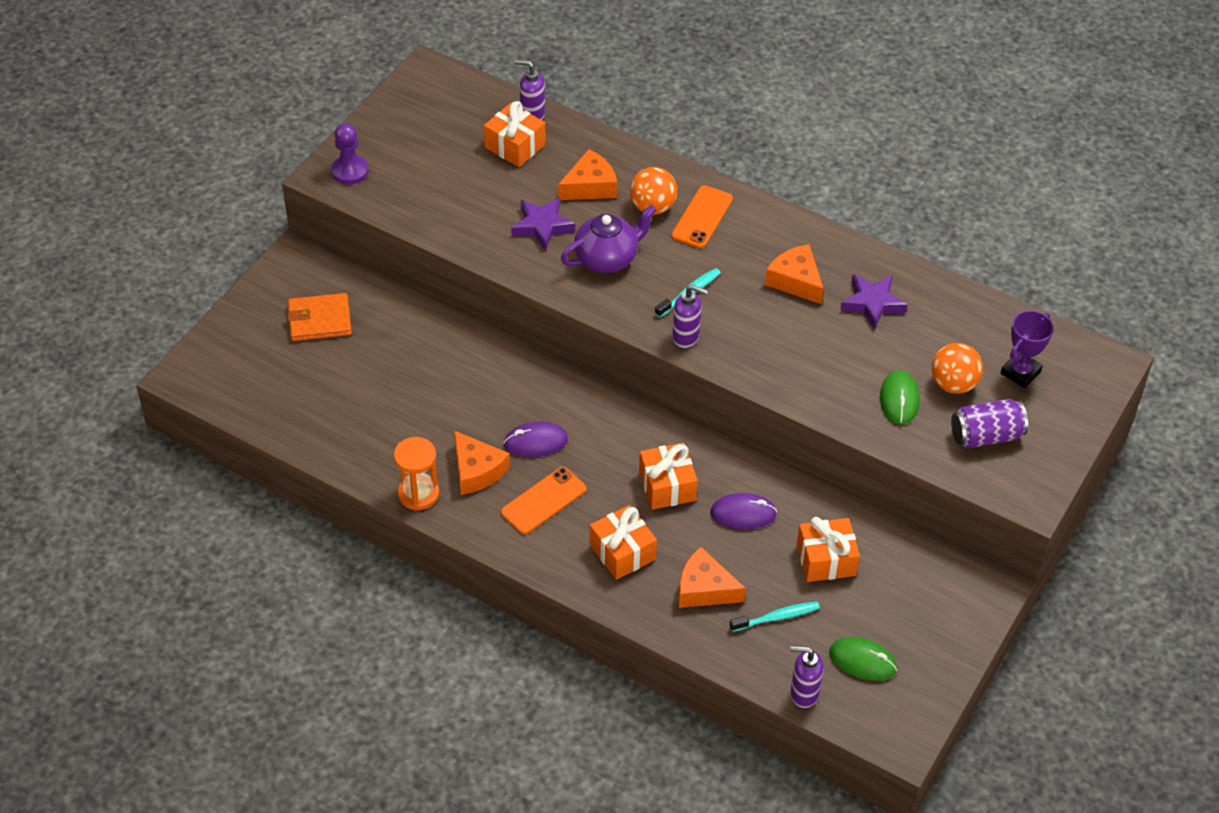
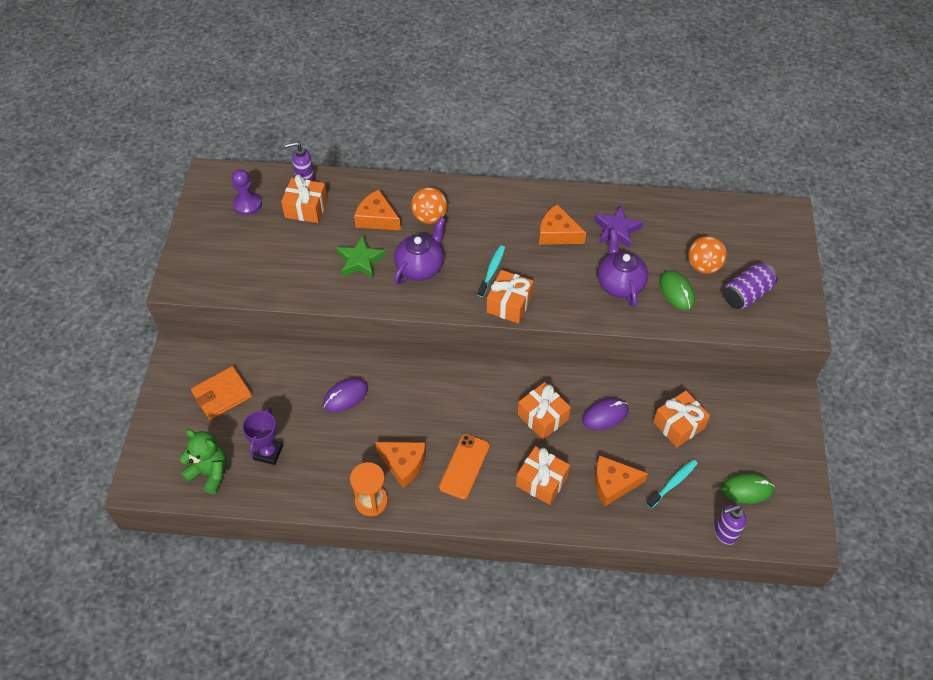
camera: 25 degrees left, 5 degrees up
purple pawn [331,123,369,184] -> purple pawn moved to [232,169,262,215]
purple mouse [503,422,568,457] -> purple mouse moved to [323,378,368,412]
purple star [511,197,575,251] -> green star [336,236,386,279]
orange cheese [558,149,617,200] -> orange cheese turned 90 degrees counterclockwise [354,189,401,230]
orange phone [672,185,733,248] -> none
purple soap dispenser [672,285,708,348] -> orange gift [487,270,534,324]
purple trophy [1001,310,1054,388] -> purple trophy moved to [242,407,283,465]
none -> green teddy bear [179,429,227,494]
none -> purple teapot [598,229,648,307]

